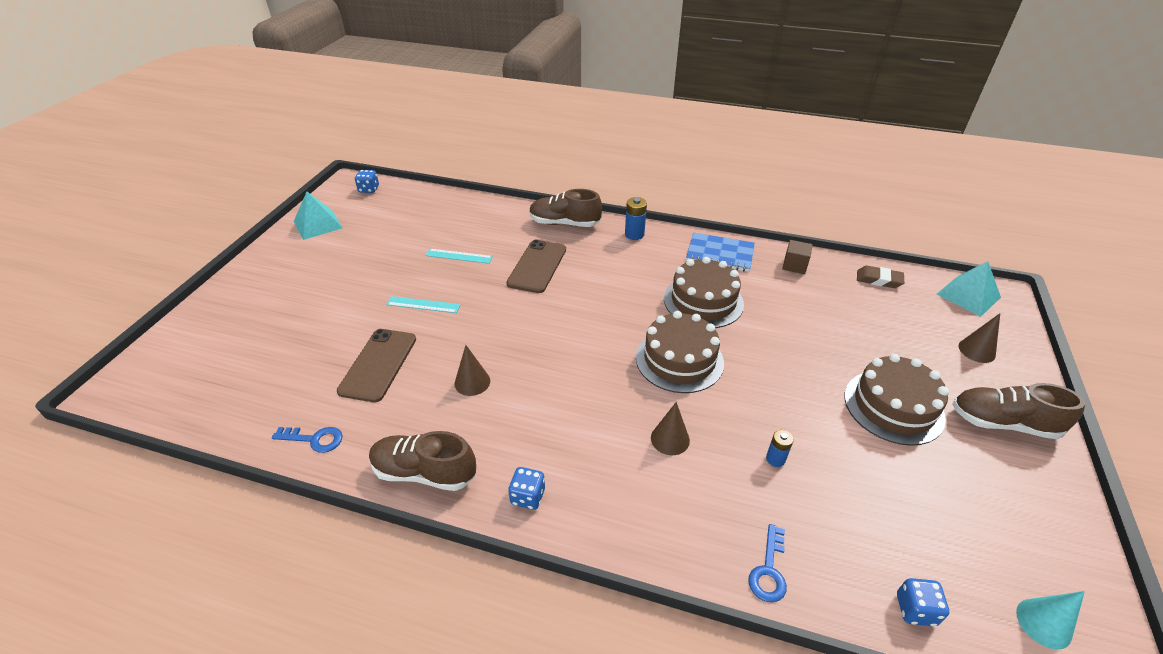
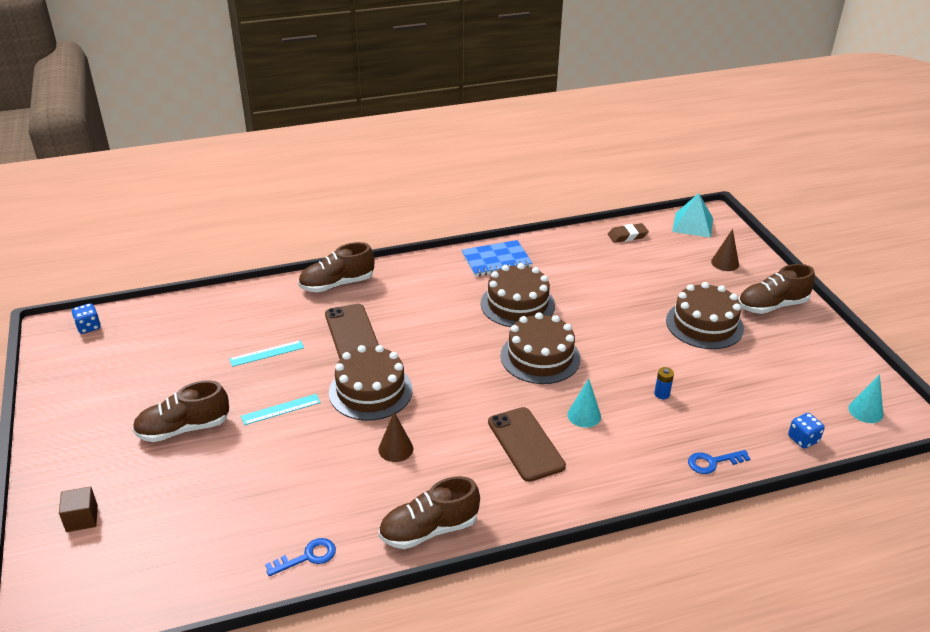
camera: 35 degrees left, 5 degrees down
turquoise pyramid [294,192,343,240] -> none
brown phone [337,329,416,402] -> brown phone moved to [488,407,566,482]
blue dice [508,467,545,510] -> none
blue battery [625,197,647,240] -> none
brown cone [651,402,690,455] -> turquoise cone [568,378,601,428]
blue key [748,524,787,603] -> blue key turned 90 degrees clockwise [688,450,750,474]
brown cube [782,240,813,274] -> brown cube moved to [59,487,98,532]
none -> brown shoe [133,380,229,442]
none -> brown cake [329,345,413,421]

